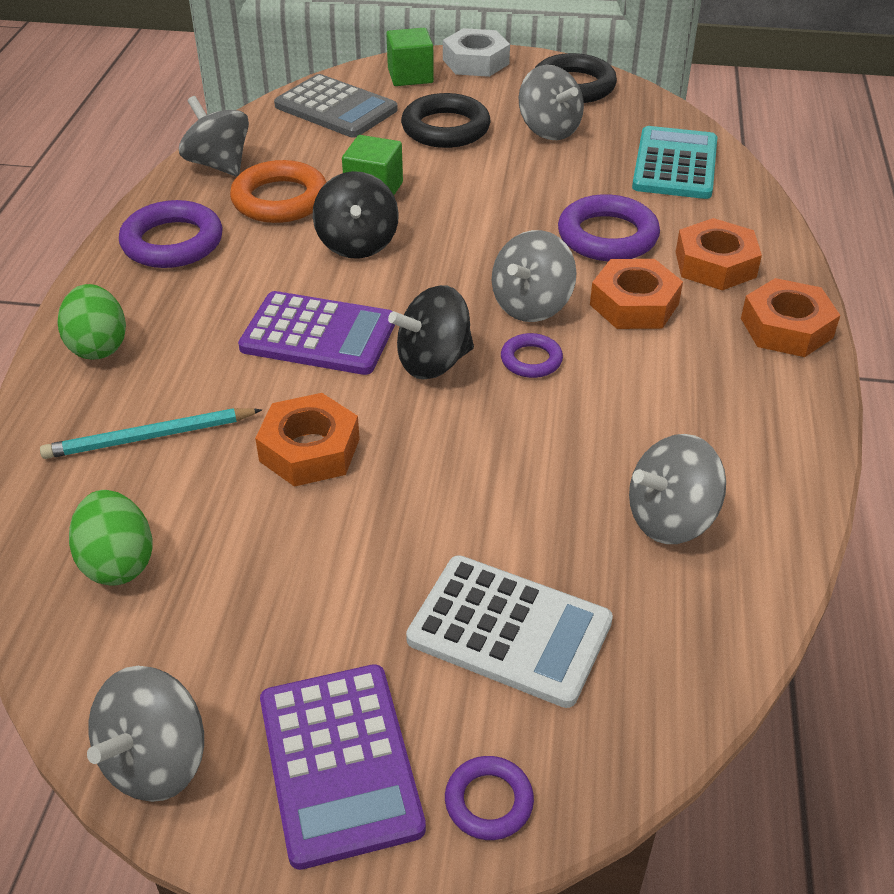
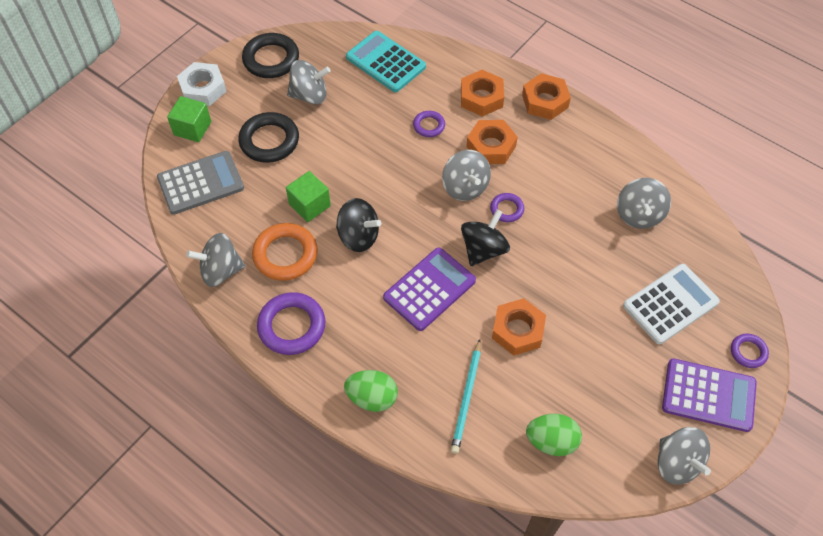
camera: 60 degrees left, 15 degrees up
black spinning top [388,285,474,379] -> black spinning top turned 150 degrees counterclockwise [461,209,510,266]
purple ring [558,194,660,261] -> purple ring [413,111,445,137], size x0.54

